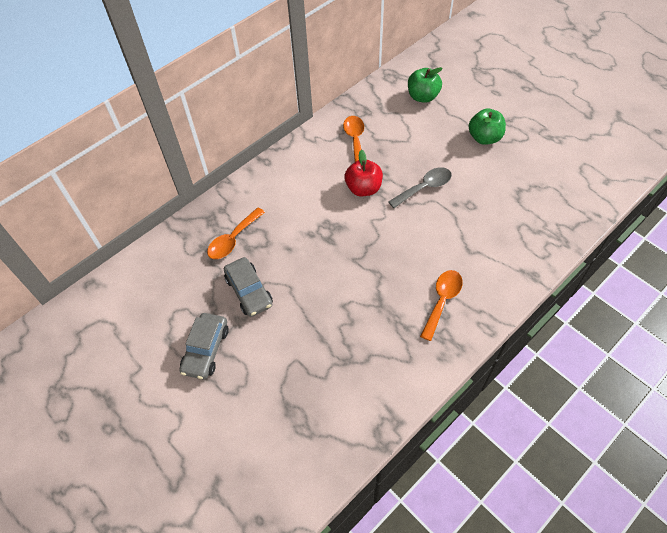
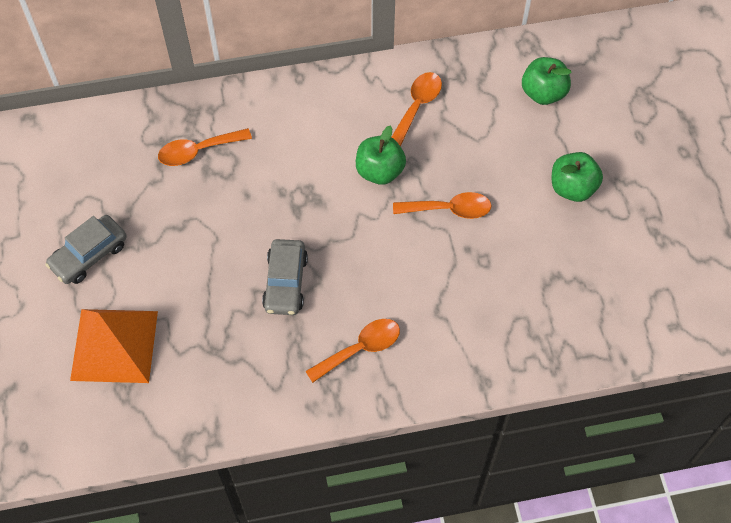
camera: 30 degrees right, 5 degrees up
grey car [224,257,273,317] -> grey car moved to [262,239,308,315]
red apple [345,150,383,196] -> green apple [356,126,406,185]
grey spoon [388,167,452,208] -> orange spoon [393,192,492,219]
none -> orange pyramid [70,309,158,383]

